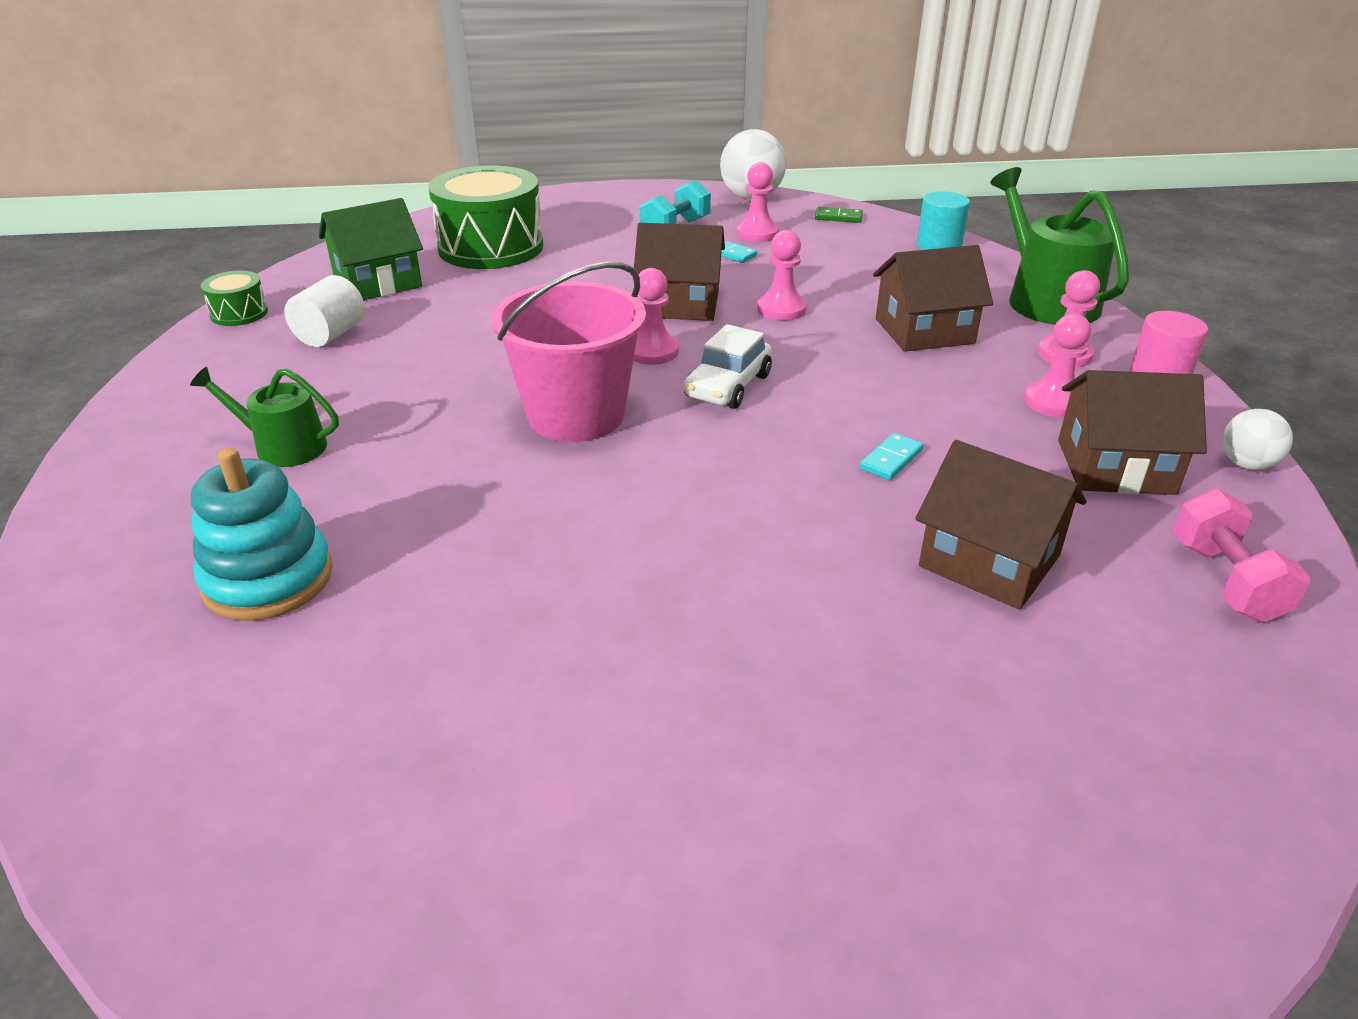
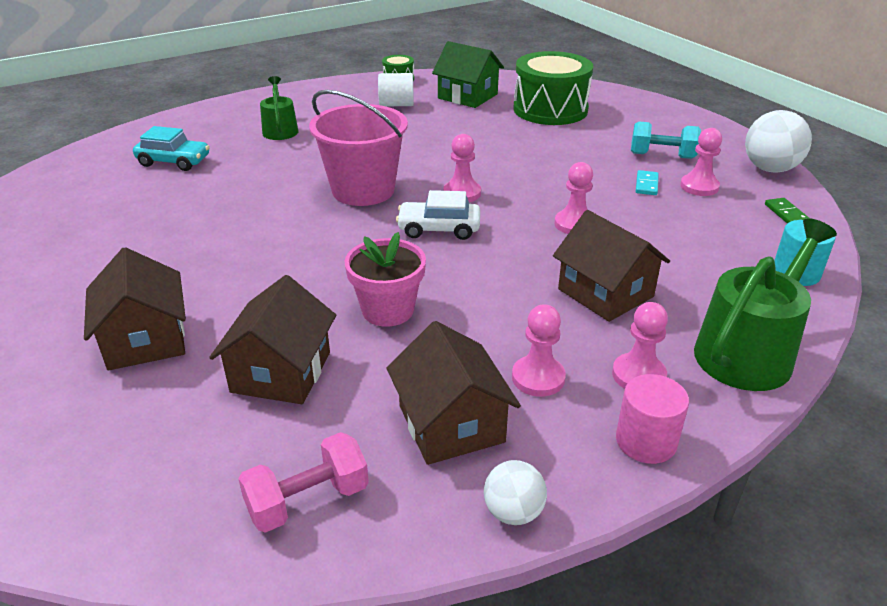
camera: 65 degrees right, 0 degrees up
turquoise stacking toy [191,448,333,621] -> turquoise car [133,126,210,171]
brown house [633,223,725,321] -> brown house moved to [84,247,186,370]
turquoise domino [860,433,924,480] -> pink flower pot [344,232,426,327]

